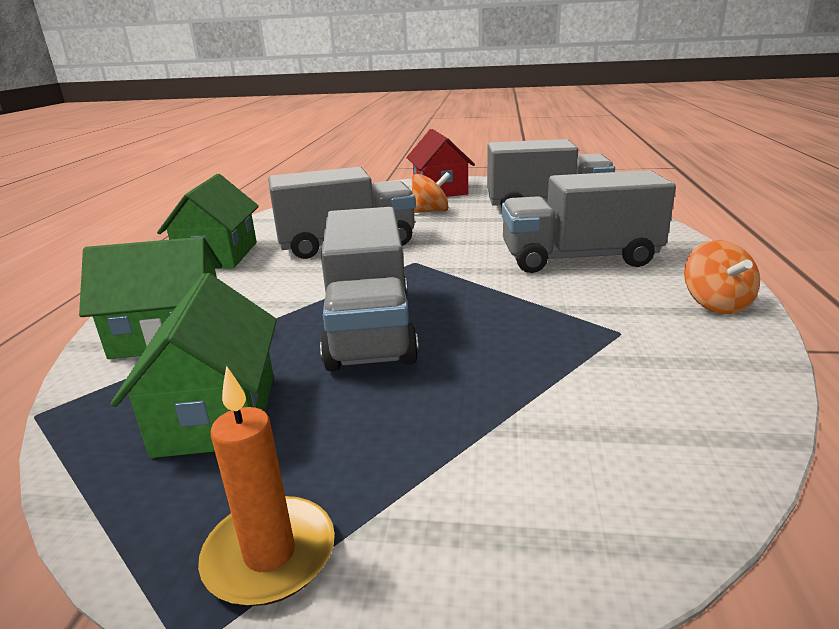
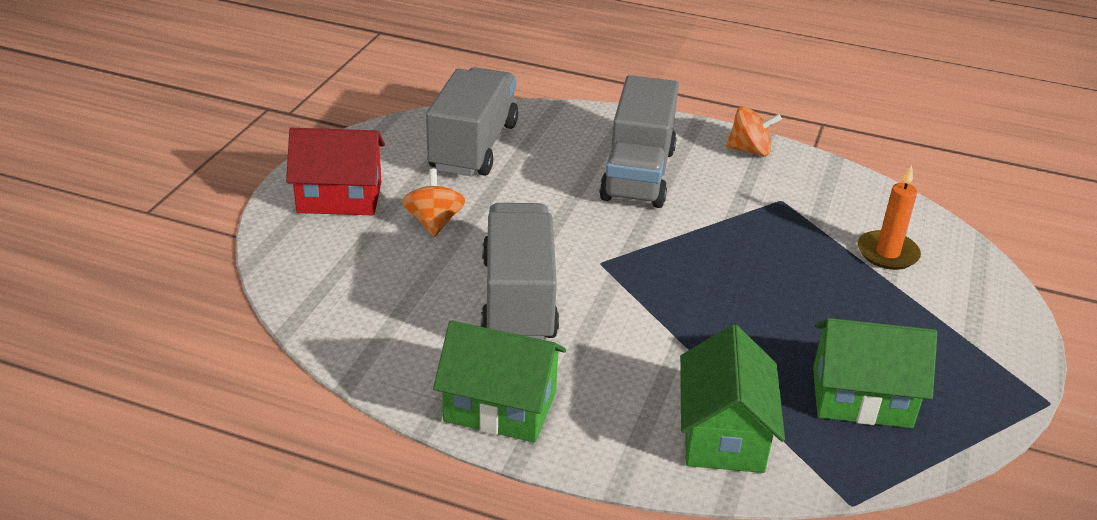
camera: 80 degrees left, 10 degrees up
orange candle [198,366,335,606] -> orange candle moved to [858,165,921,270]
grey truck [320,207,419,371] -> none

